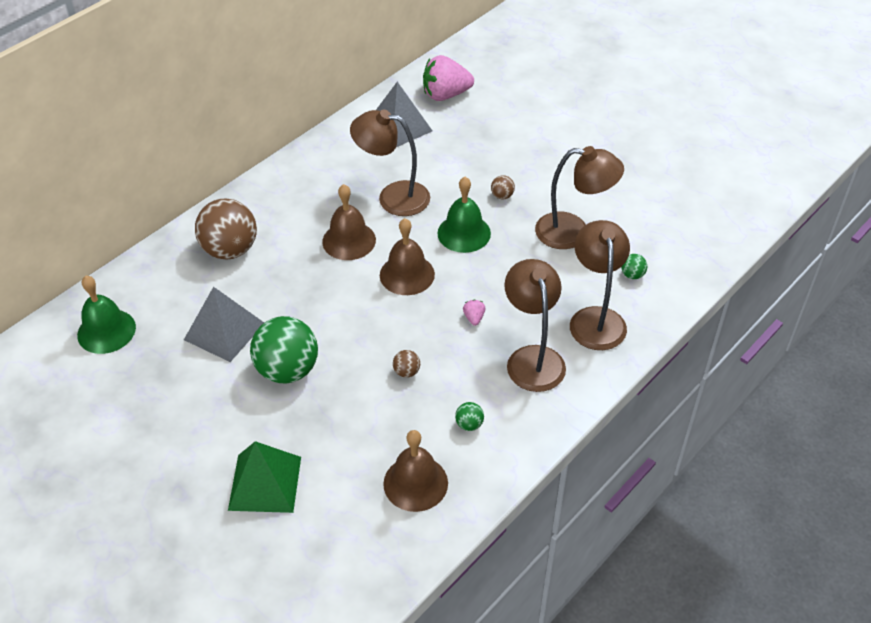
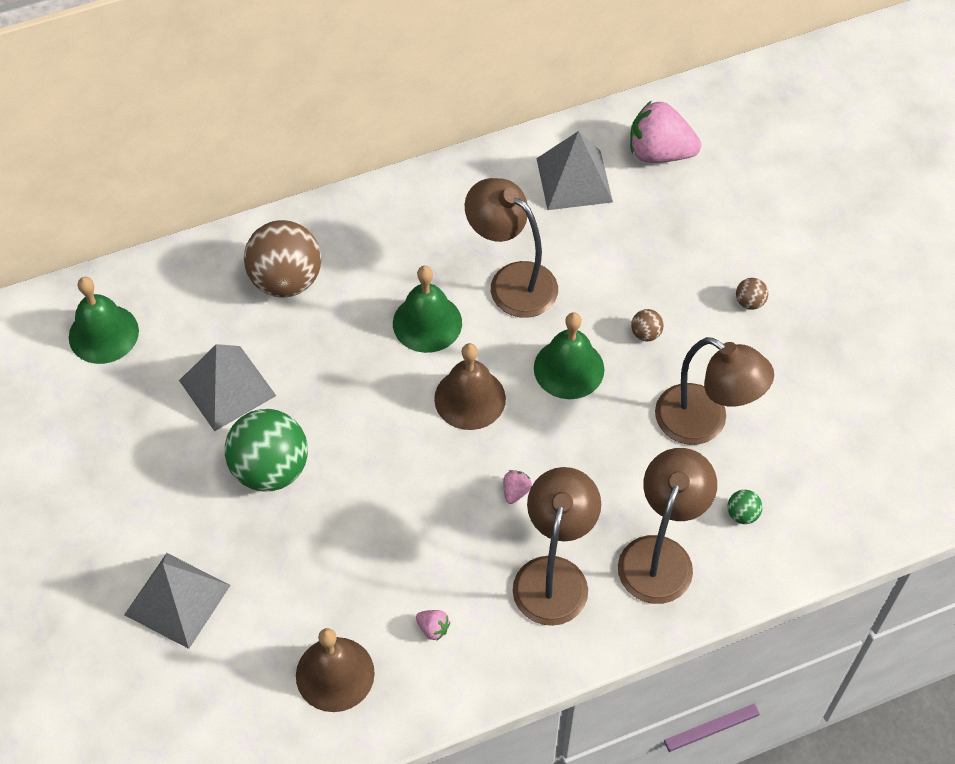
camera: 25 degrees right, 10 degrees up
green pyramid [228,441,301,513] -> grey pyramid [124,553,231,649]
brown bell [322,184,376,260] -> green bell [393,266,462,353]
brown ball [393,350,420,378] -> brown ball moved to [736,278,768,310]
green ball [455,402,484,431] -> pink strawberry [416,610,450,640]

